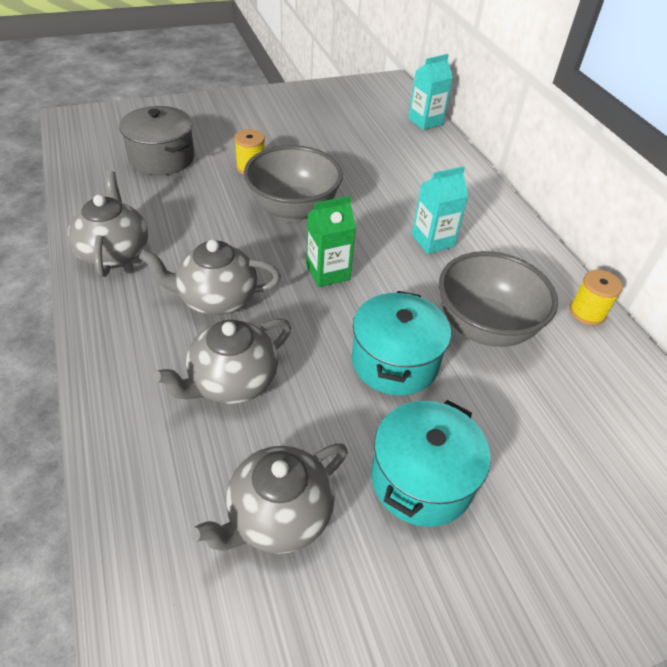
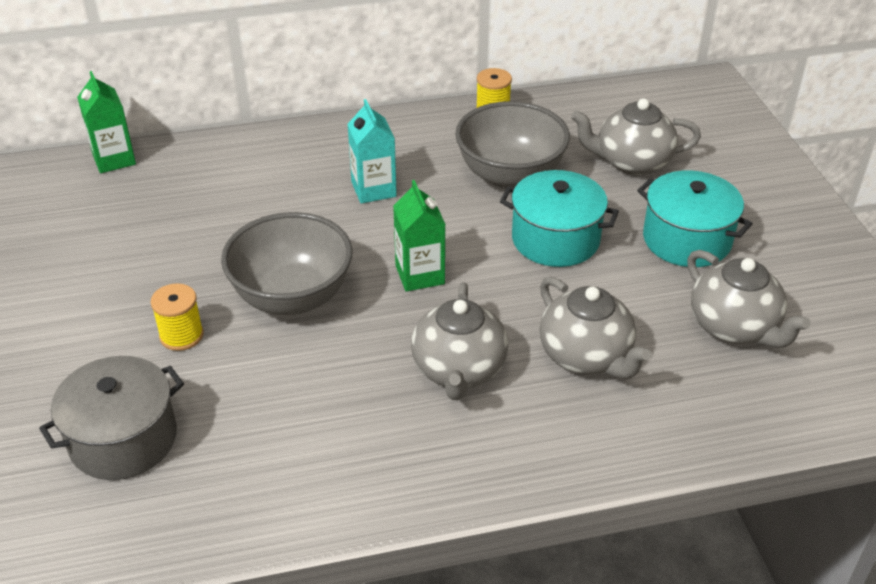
camera: 80 degrees left, 5 degrees down
grey teapot [68,171,148,277] -> grey teapot moved to [571,98,701,175]
turquoise carton [408,54,453,130] -> green carton [77,71,136,173]

